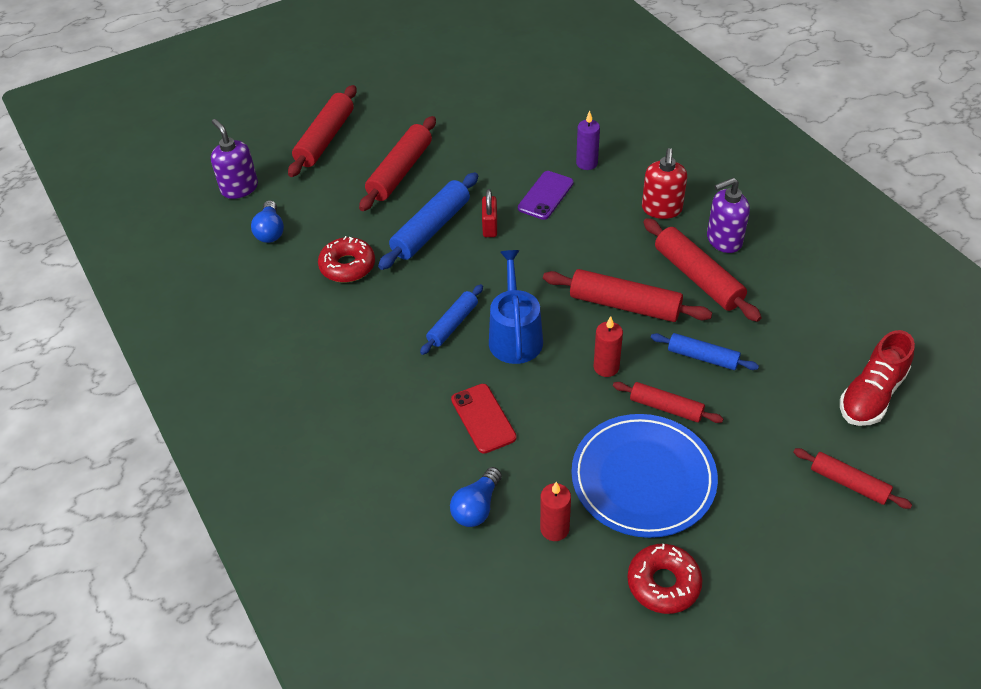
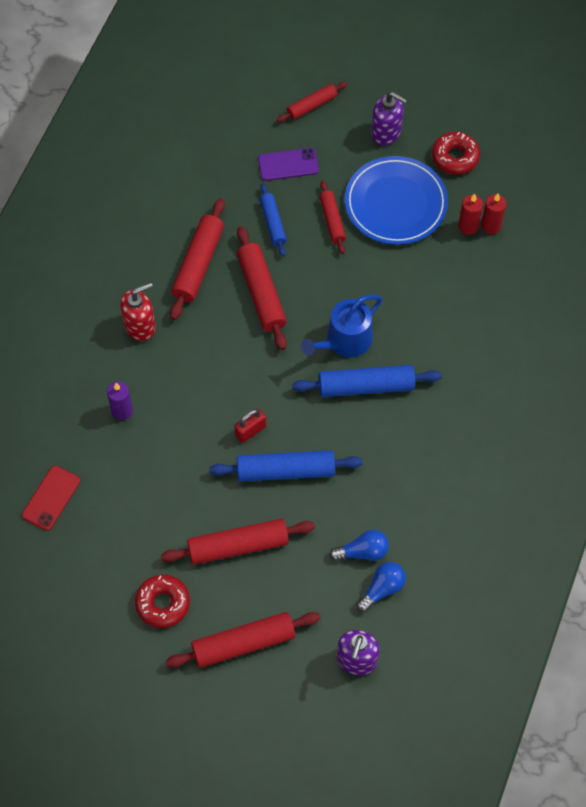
camera: 130 degrees left, 15 degrees up
red donut [318,236,375,282] -> red donut moved to [135,575,190,628]
blue rolling pin [420,284,483,355] -> blue rolling pin [292,365,442,397], size x1.64
blue light bulb [450,467,502,527] -> blue light bulb moved to [329,530,389,561]
red phone [451,384,517,454] -> red phone moved to [22,466,80,531]
purple phone [518,171,574,220] -> purple phone moved to [258,148,319,181]
red candle [594,316,623,377] -> red candle moved to [481,194,506,234]
purple soap dispenser [707,178,750,253] -> purple soap dispenser moved to [371,92,407,146]
red rolling pin [793,448,912,509] -> red rolling pin turned 60 degrees clockwise [277,82,348,122]
red shoe [840,330,915,426] -> none

